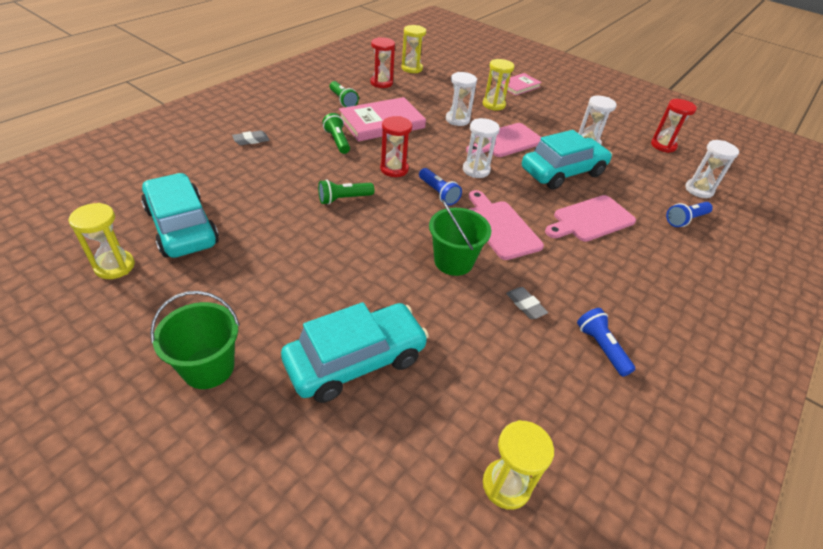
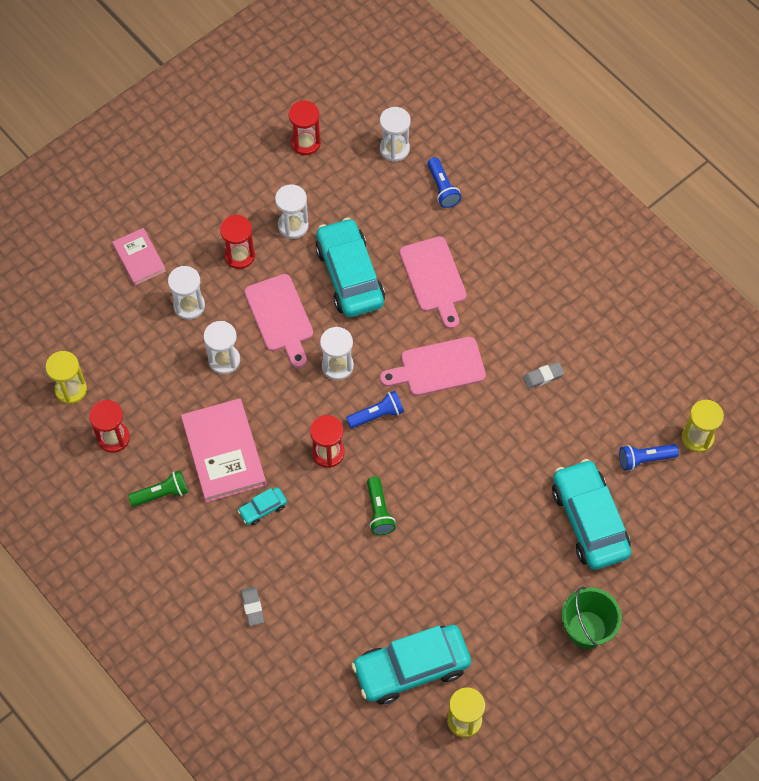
camera: 75 degrees left, 20 degrees up
green flashlight [322,113,350,154] -> turquoise car [238,487,287,525]
green bucket [429,200,491,276] -> none
yellow hourglass [483,59,514,111] -> white hourglass [168,266,205,320]
blue flashlight [577,308,635,377] -> blue flashlight moved to [619,444,679,471]
none -> red hourglass [220,215,255,269]

